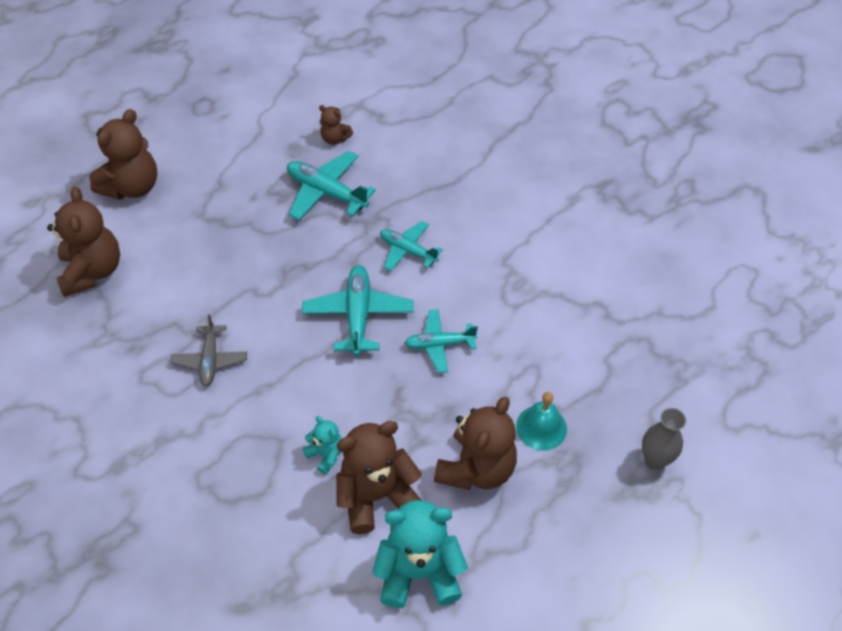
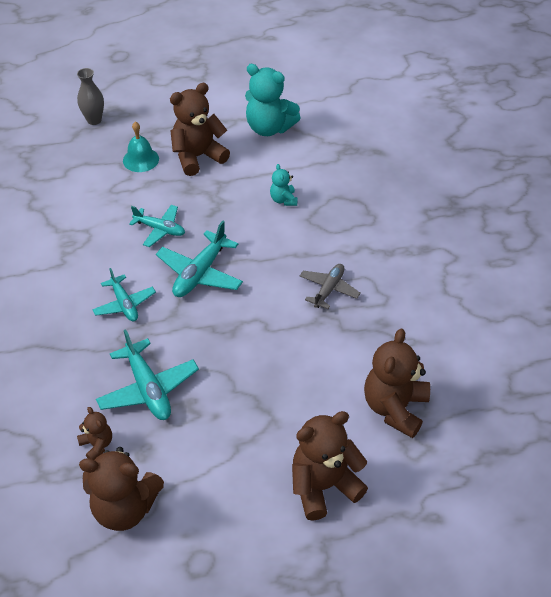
camera: 150 degrees left, 5 degrees down
brown teddy bear [336,421,422,534] -> brown teddy bear moved to [79,447,164,531]

